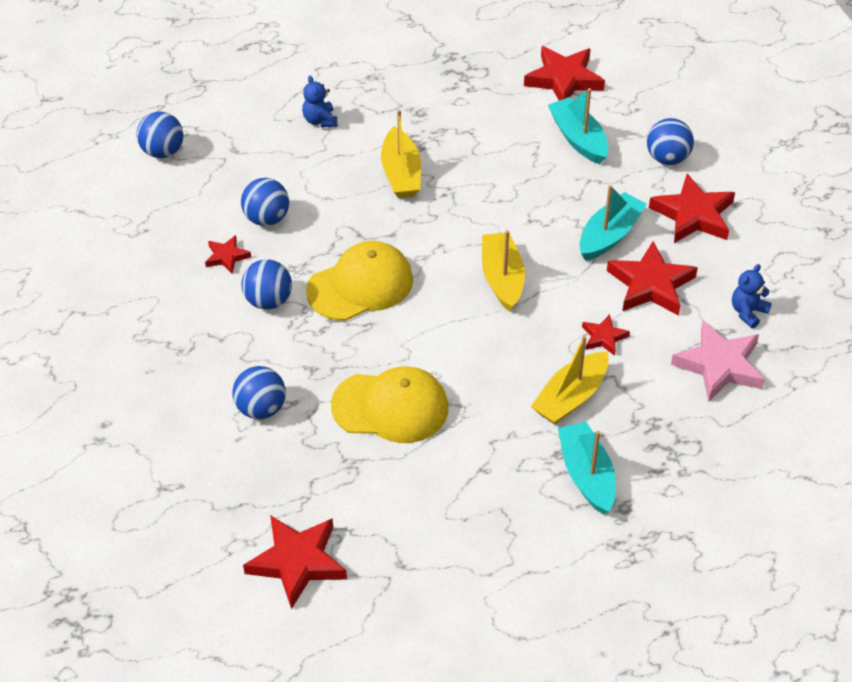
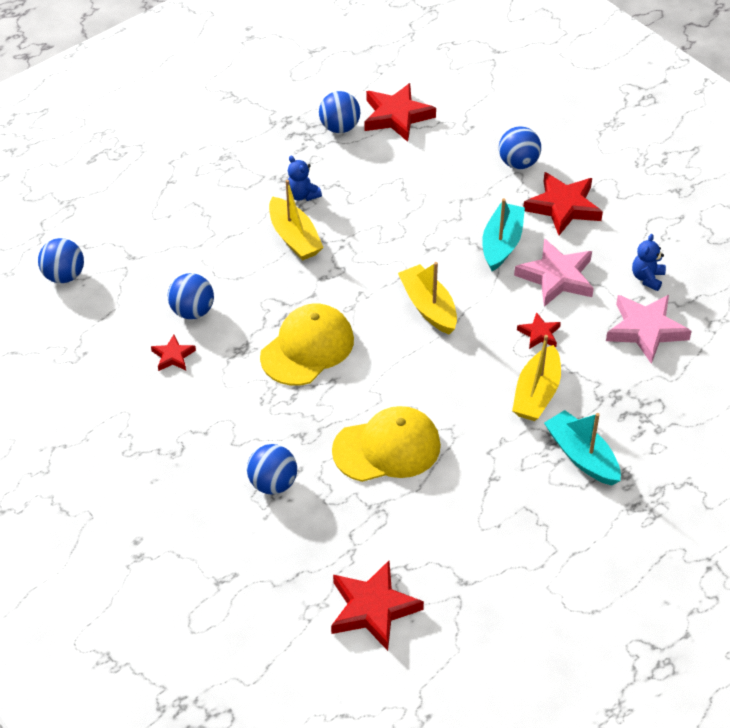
camera: 20 degrees left, 0 degrees up
blue ball [241,259,292,310] -> blue ball moved to [319,91,360,133]
blue teddy bear [302,76,337,127] -> blue teddy bear moved to [288,156,322,201]
turquoise boat [548,88,608,164] -> none
red star [607,241,698,316] -> pink star [514,238,594,307]

